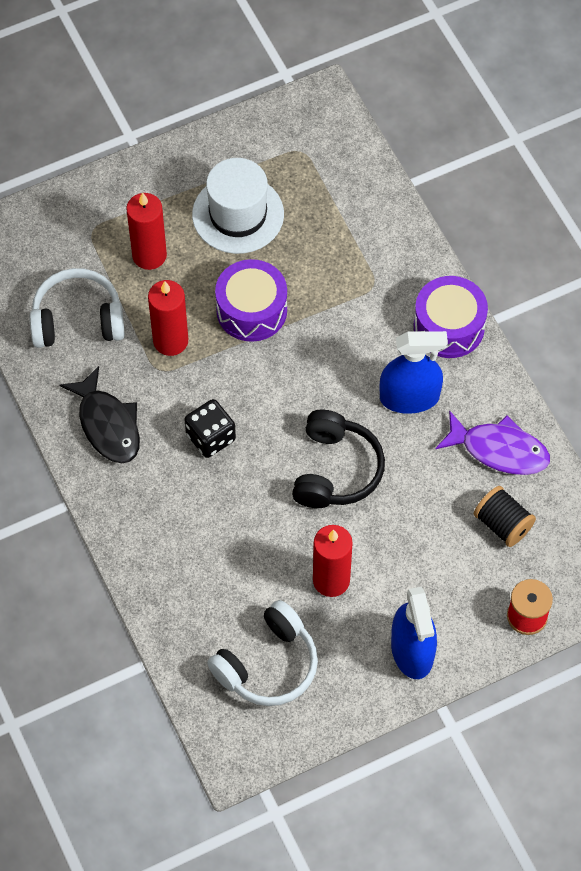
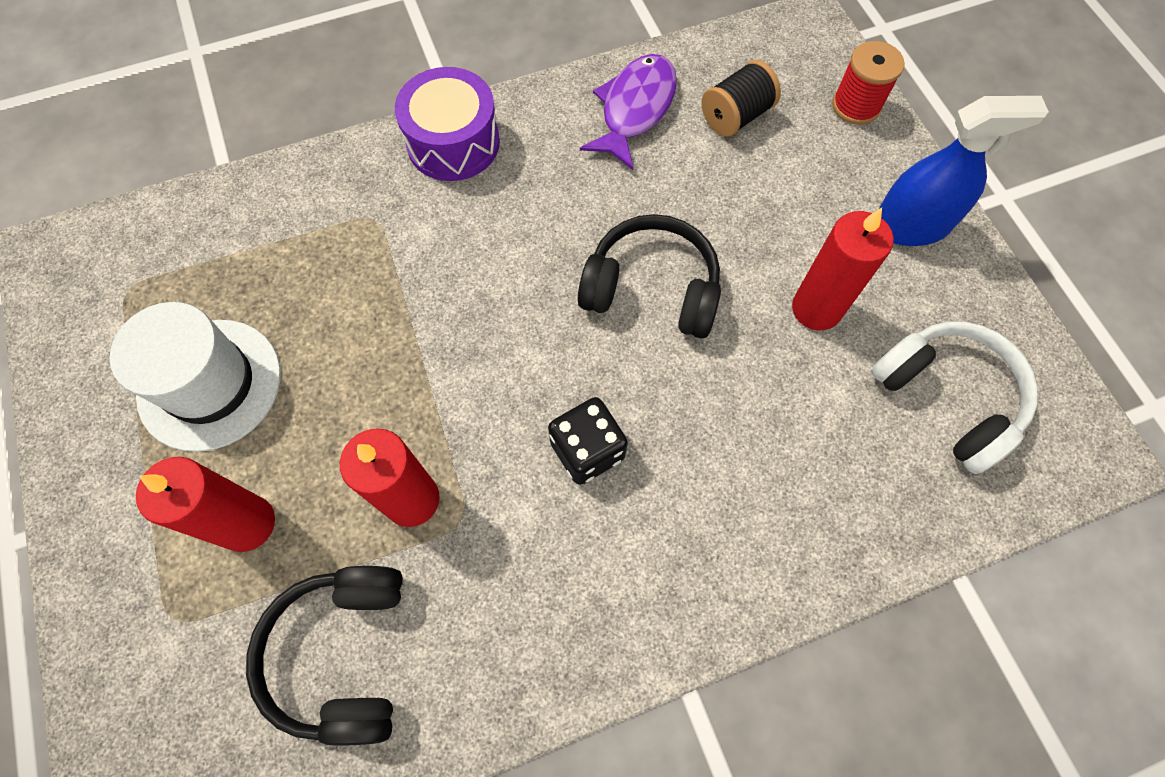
camera: 85 degrees left, 5 degrees up
white headphones [30,268,125,348] -> black headphones [246,566,403,746]
black fish [59,366,140,463] -> none
purple drum [215,259,287,342] -> none
blue spray bottle [379,331,448,414] -> none

